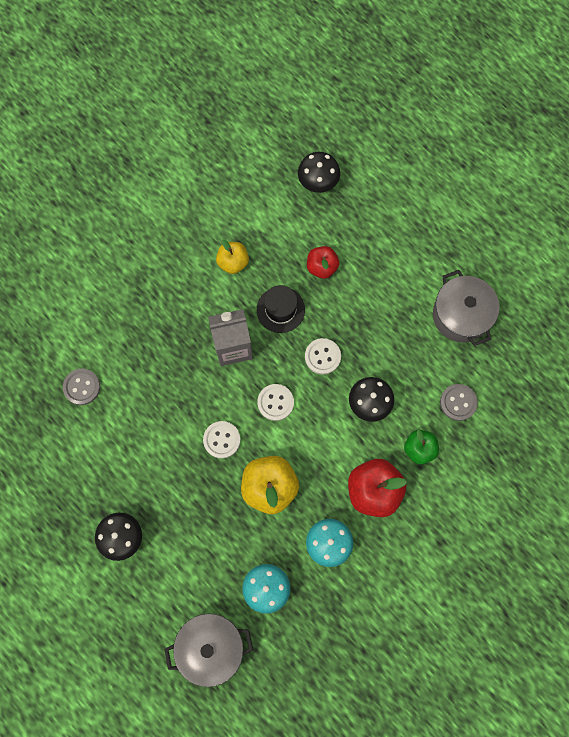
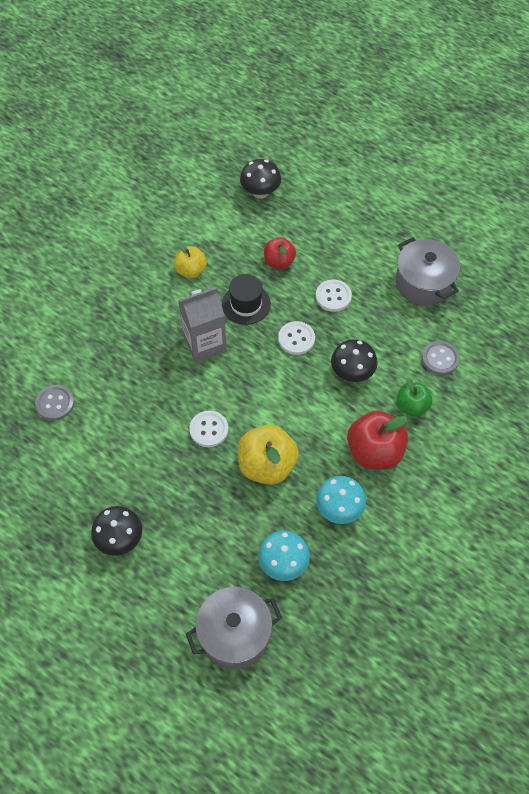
camera: 10 degrees left, 15 degrees down
white button [257,384,294,421] -> white button moved to [316,279,352,312]

